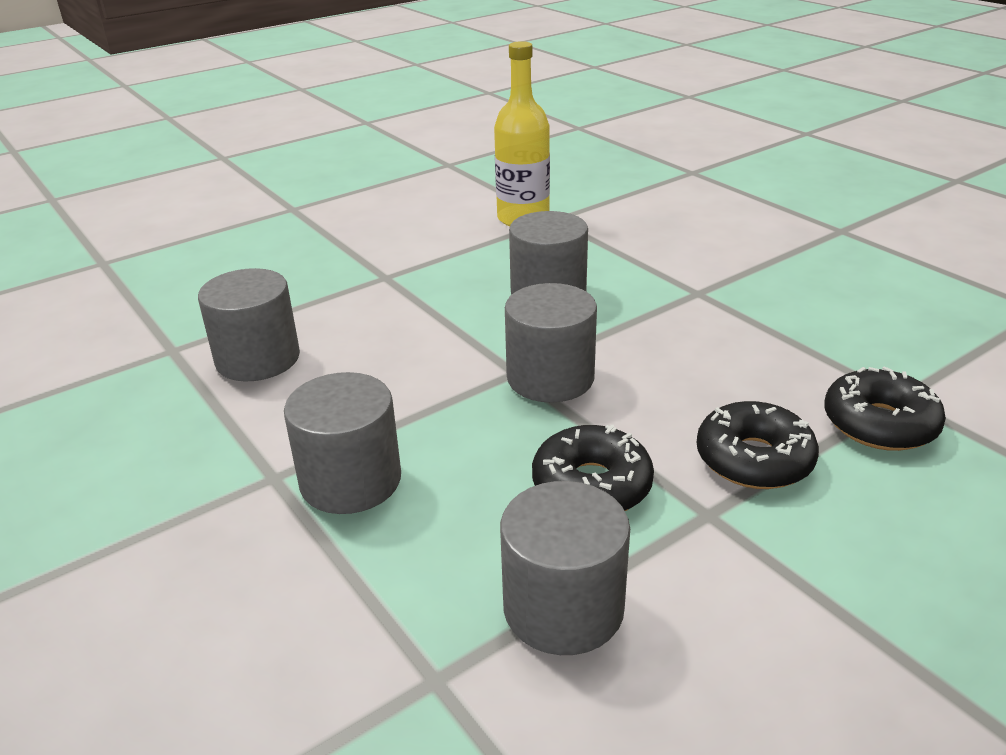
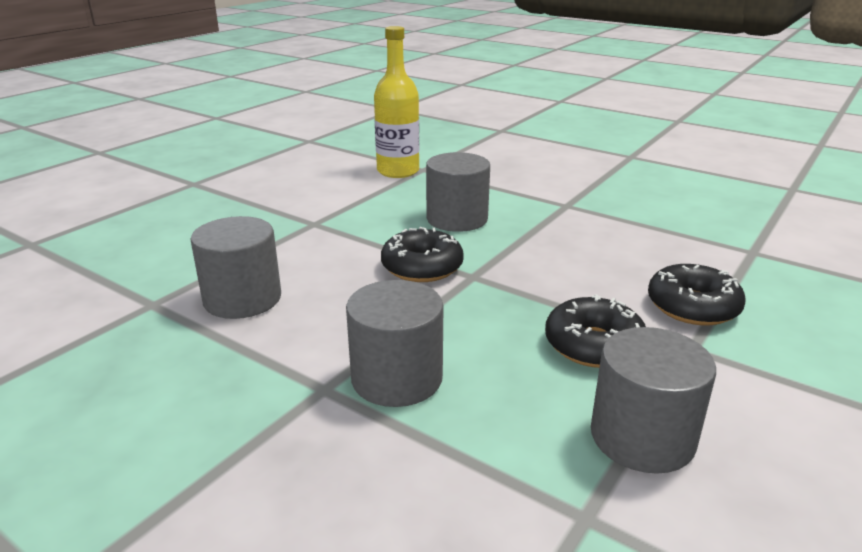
camera: 20 degrees left, 5 degrees down
grey cylinder [505,283,597,403] -> none
black donut [824,367,946,451] -> black donut moved to [381,227,464,282]

